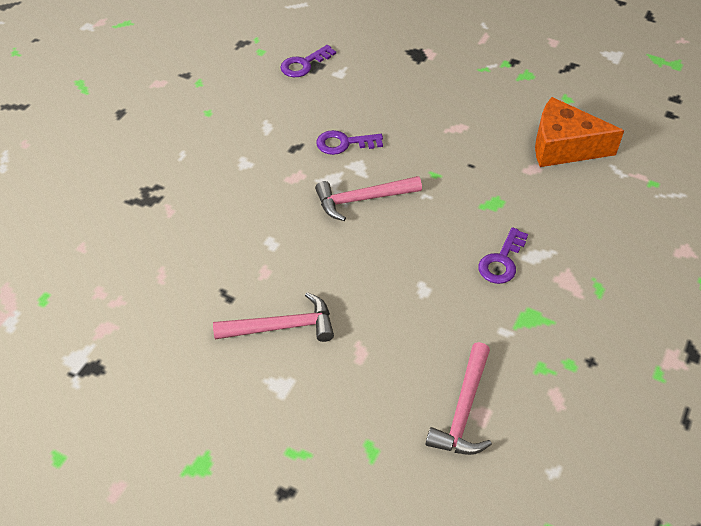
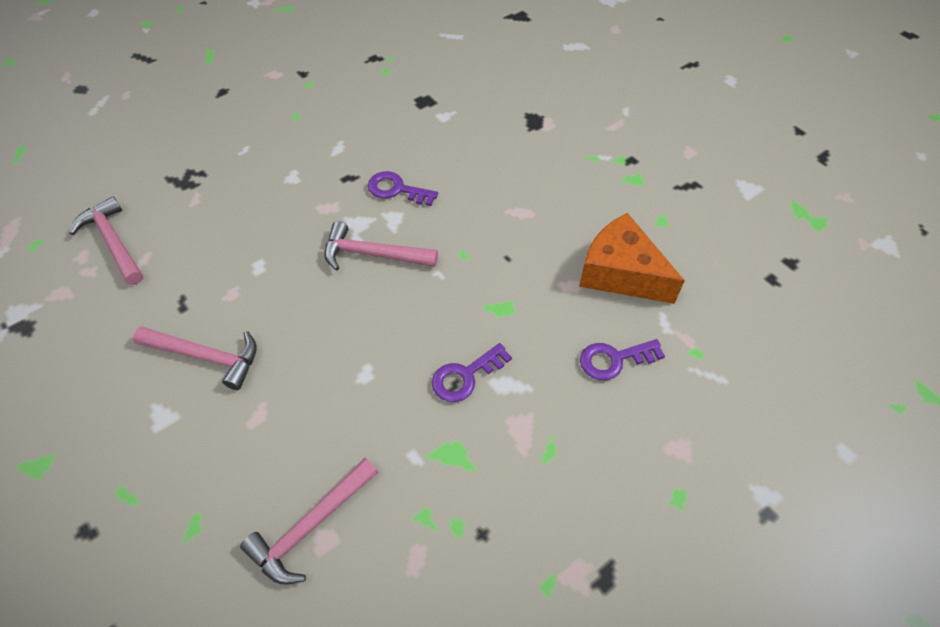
camera: 25 degrees right, 5 degrees up
purple key [280,45,336,77] -> purple key moved to [580,339,665,380]
none -> pink hammer [69,196,143,285]

